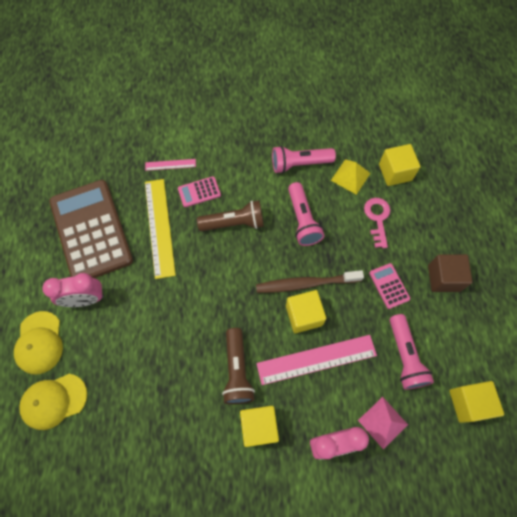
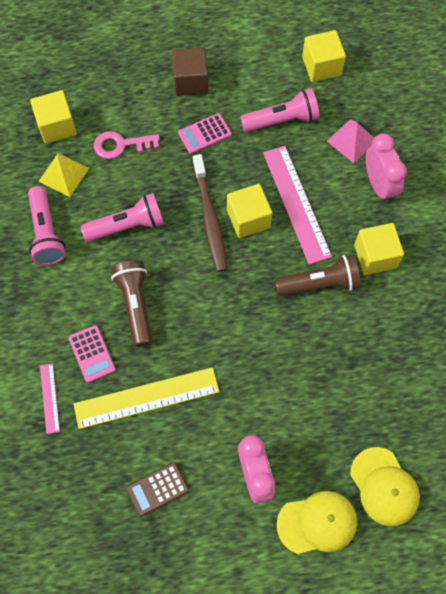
camera: 95 degrees left, 0 degrees up
brown calculator [49,180,133,278] -> brown calculator [126,462,189,517], size x0.41

